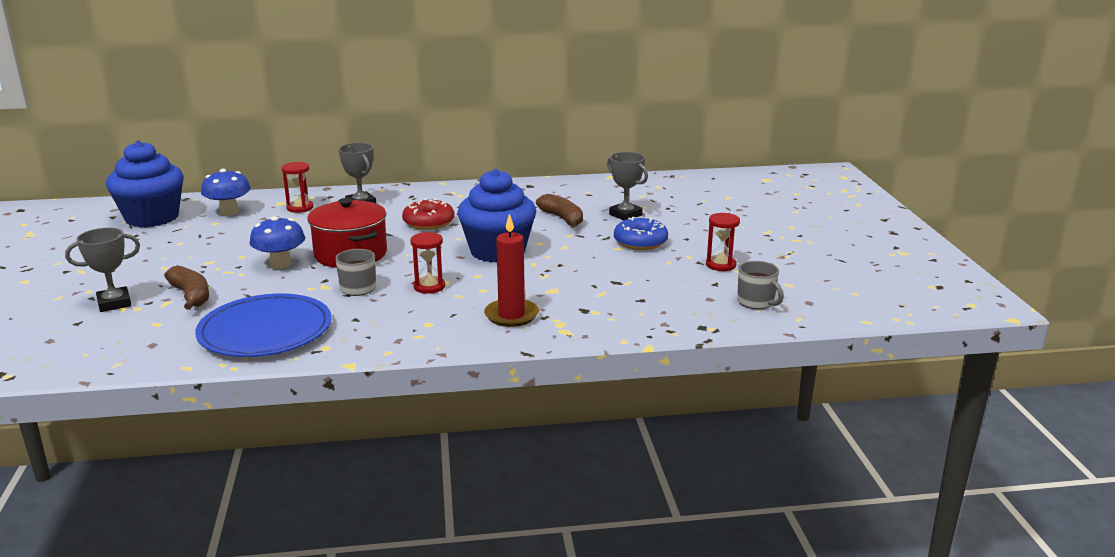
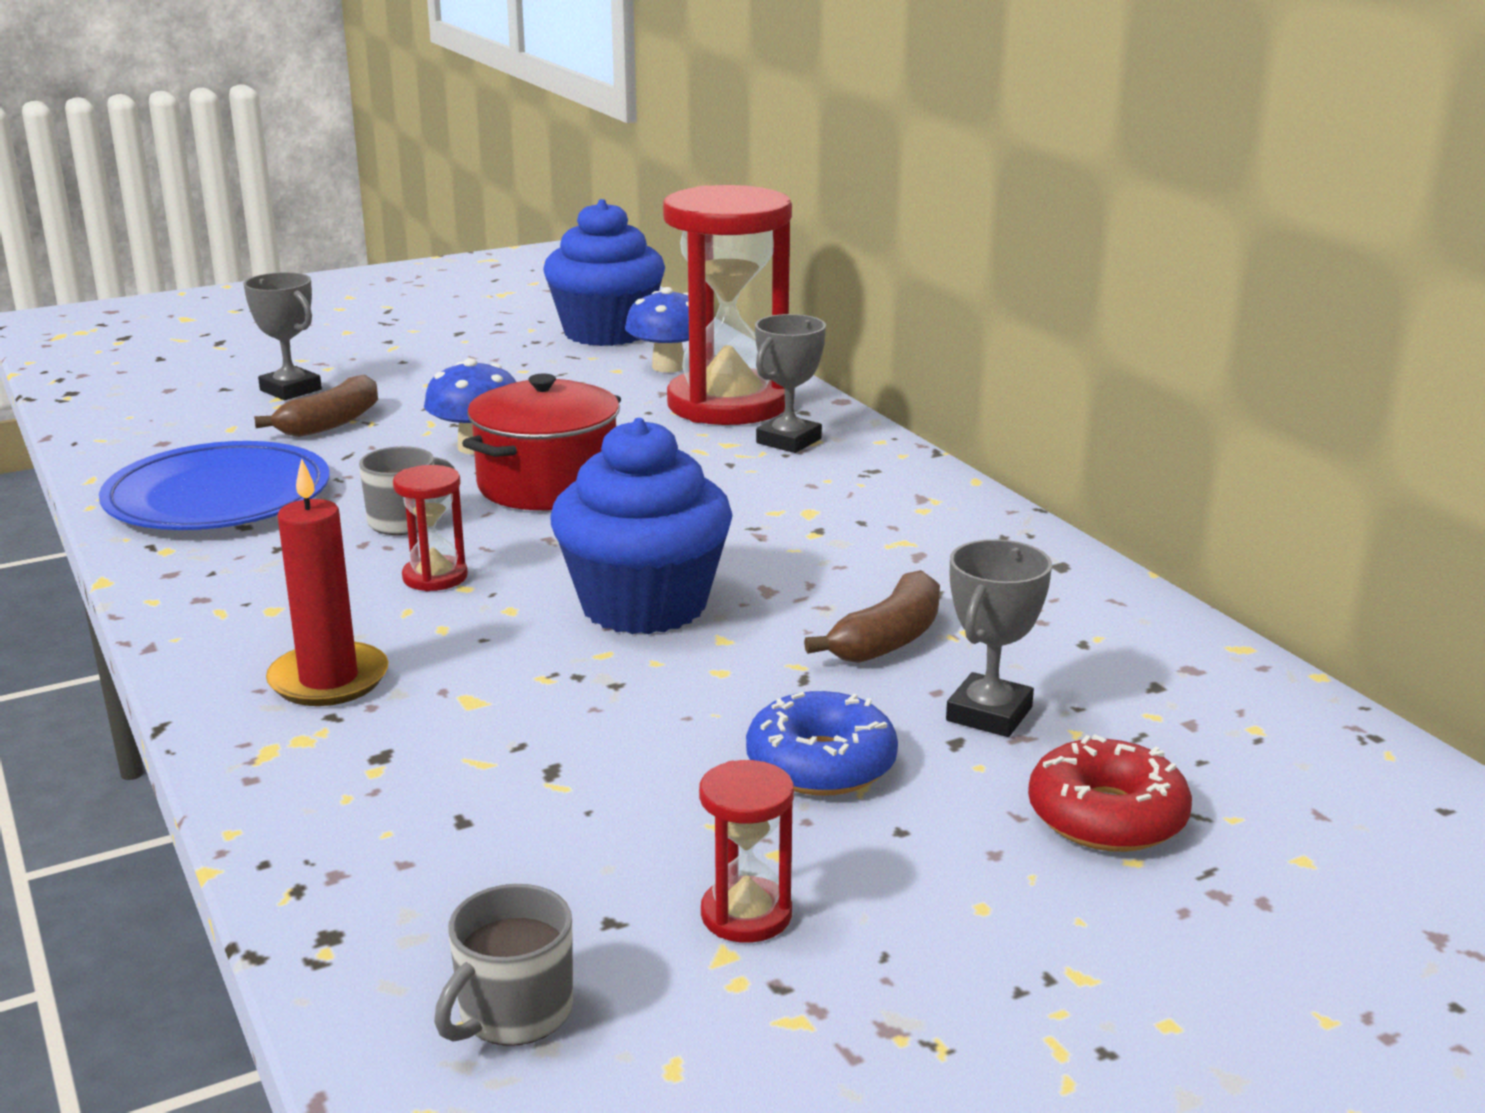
camera: 70 degrees right, 0 degrees up
red hourglass [282,162,314,213] -> red hourglass [663,185,792,425], size x2.41
red donut [402,198,455,230] -> red donut moved to [1028,734,1192,852]

